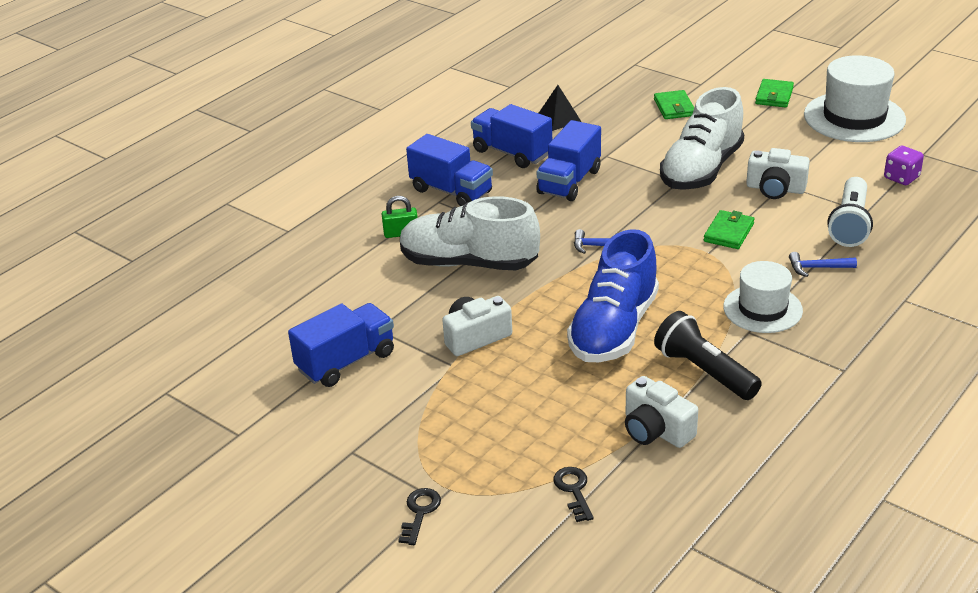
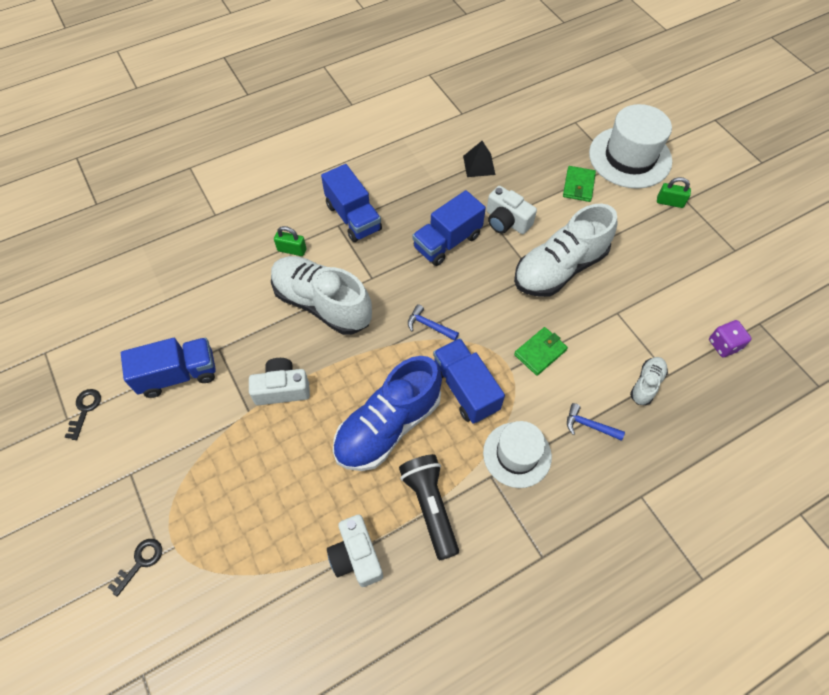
camera: 20 degrees right, 25 degrees up
blue truck [471,104,552,168] -> blue truck moved to [433,338,505,424]
black key [553,467,594,522] -> black key moved to [65,389,101,440]
white camera [746,148,810,199] -> white camera moved to [487,186,537,234]
green wallet [755,79,794,108] -> green padlock [657,177,691,208]
white hat [804,55,906,142] -> white hat moved to [589,104,672,189]
white flashlight [827,177,873,247] -> white shoe [630,357,668,405]

